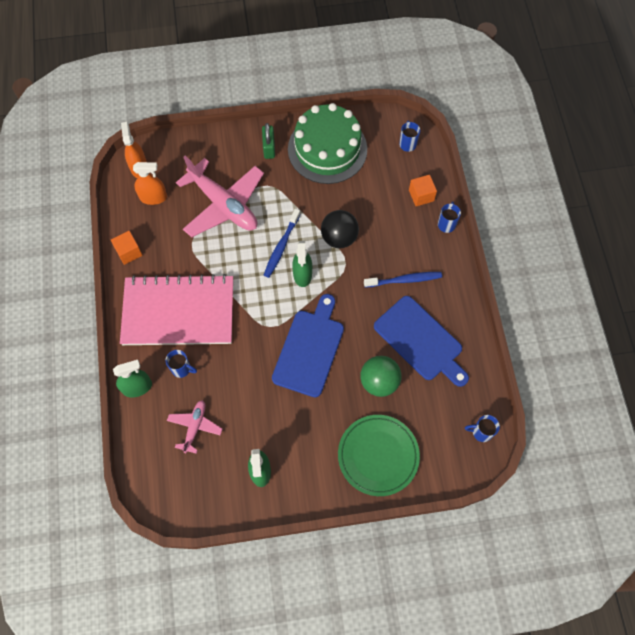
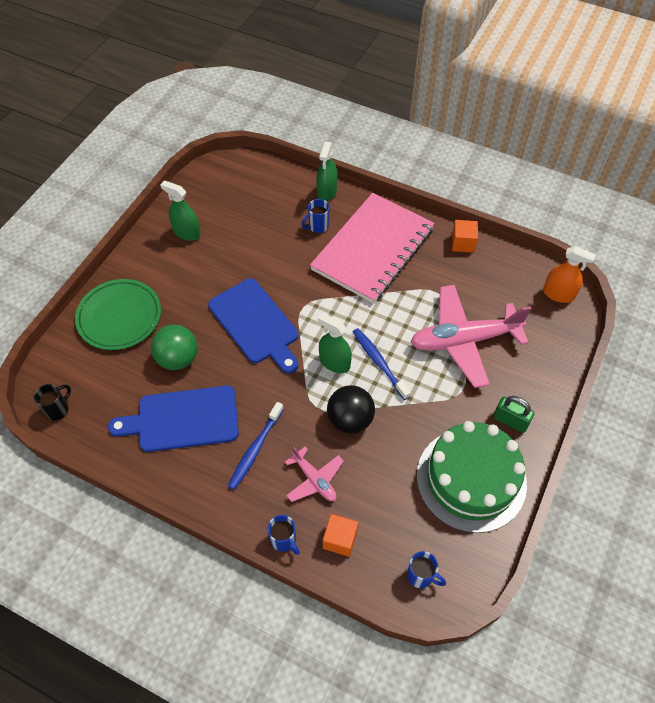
camera: 125 degrees right, 10 degrees down
orange spray bottle [133,162,167,205] -> none
pink plane [167,400,222,454] -> pink plane moved to [285,446,344,502]
blue mug [465,415,500,442] -> black mug [34,384,71,420]

